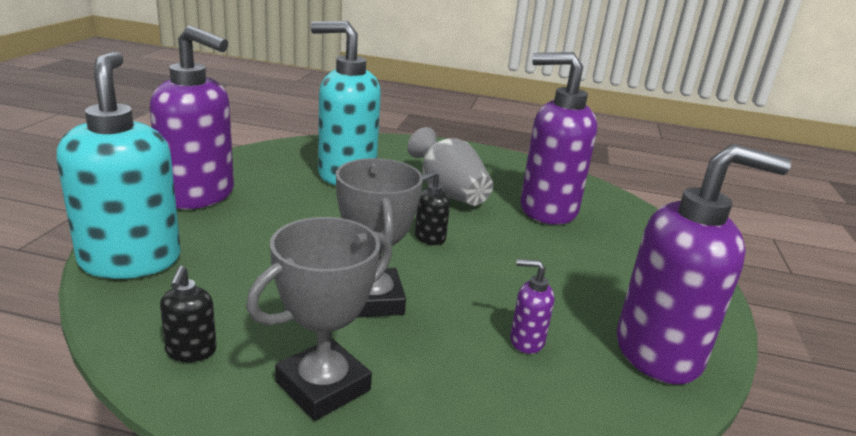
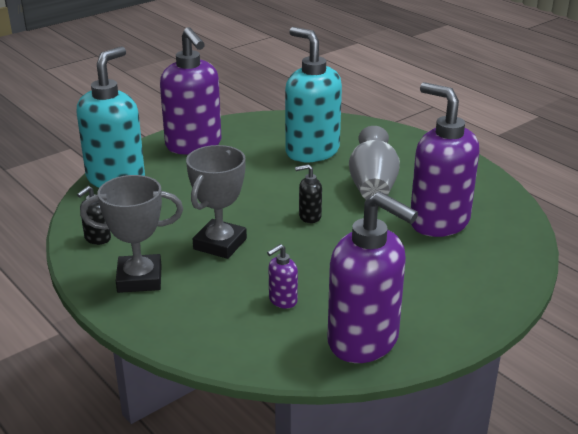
camera: 40 degrees right, 5 degrees up
purple soap dispenser [510,259,554,354] -> purple soap dispenser turned 90 degrees counterclockwise [267,244,298,309]

